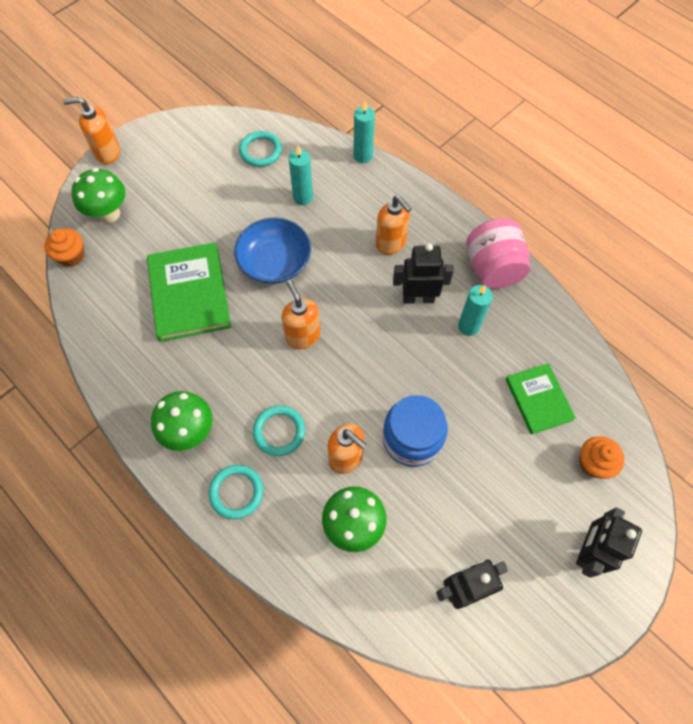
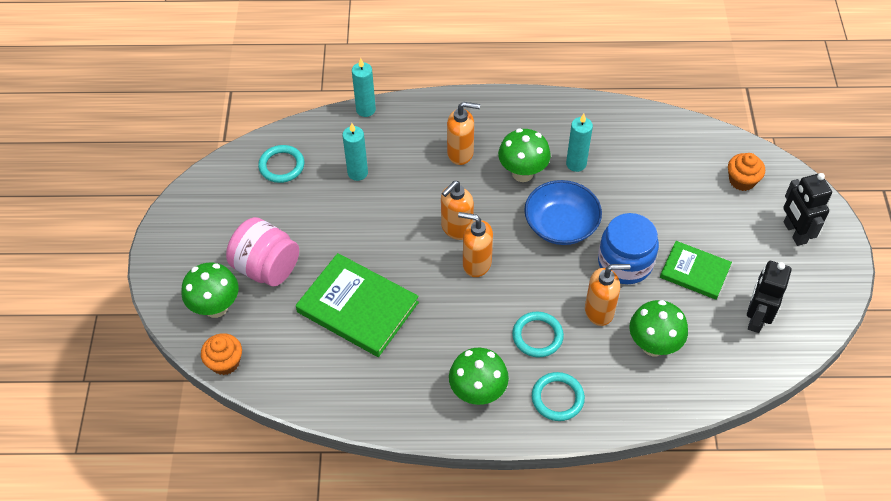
camera: 45 degrees left, 10 degrees down
orange soap dispenser [63,97,120,164] -> orange soap dispenser moved to [441,181,474,240]
blue bowl [234,218,311,284] -> blue bowl moved to [524,180,602,245]
black robot [393,243,454,304] -> green mushroom [498,128,551,182]
pink jar [466,218,531,289] -> pink jar moved to [226,217,299,287]
green book [506,363,576,434] -> green book moved to [660,241,732,300]

